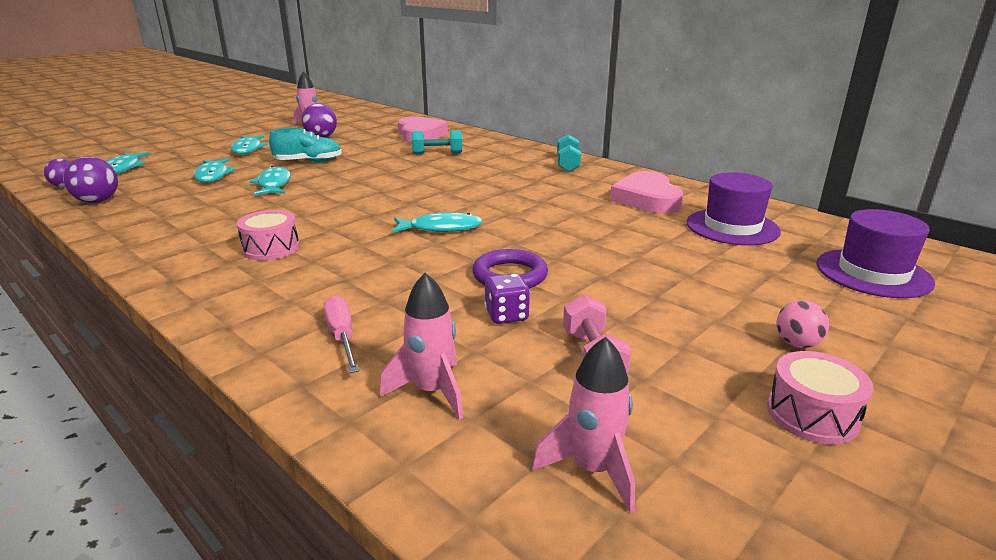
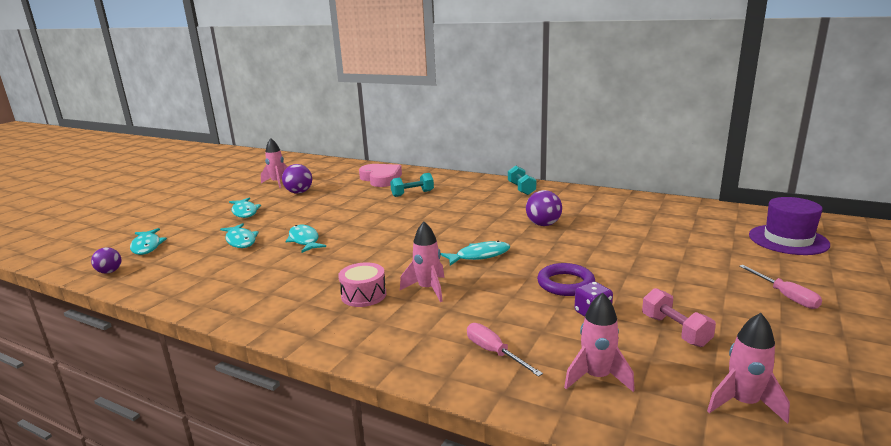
camera: 15 degrees left, 5 degrees down
purple ball [63,157,118,203] -> purple ball moved to [526,190,562,226]
turquoise shoe [269,128,342,162] -> none
pink heart [610,171,683,213] -> none
purple hat [687,172,781,245] -> none
pink drum [767,351,874,444] -> none
pink ball [776,300,829,348] -> pink screwdriver [739,265,822,309]
none -> pink rocket [400,222,444,302]

